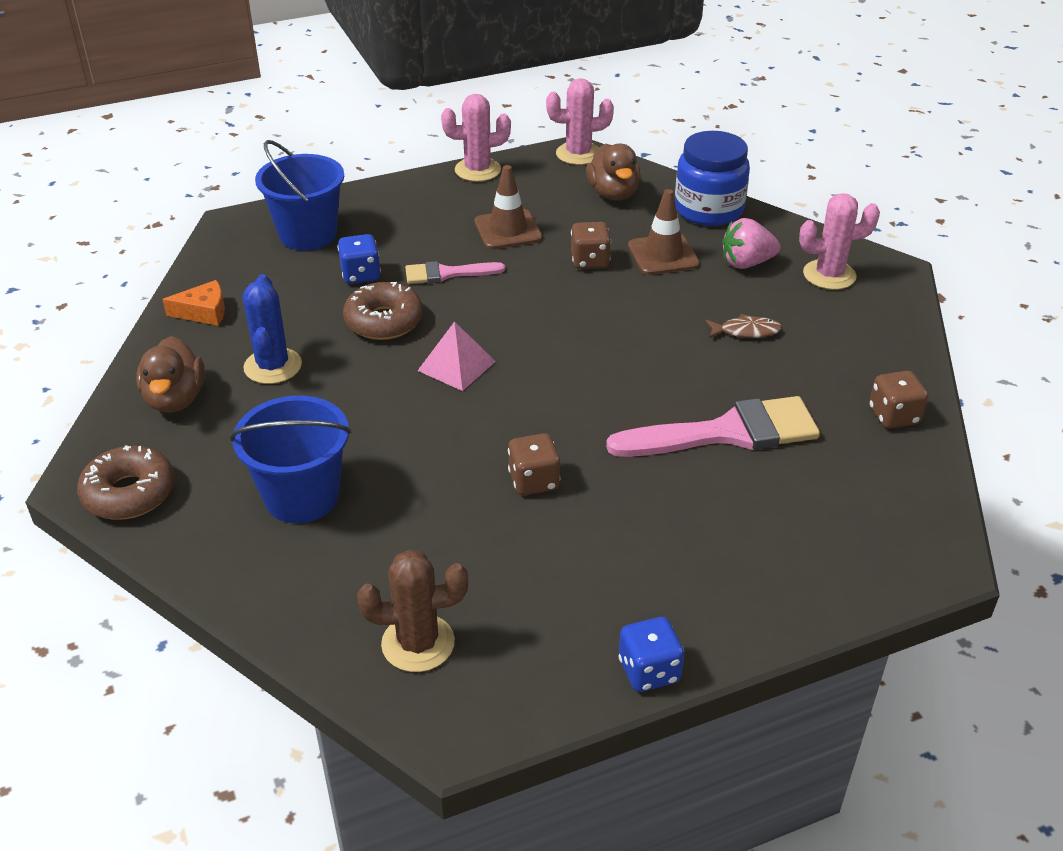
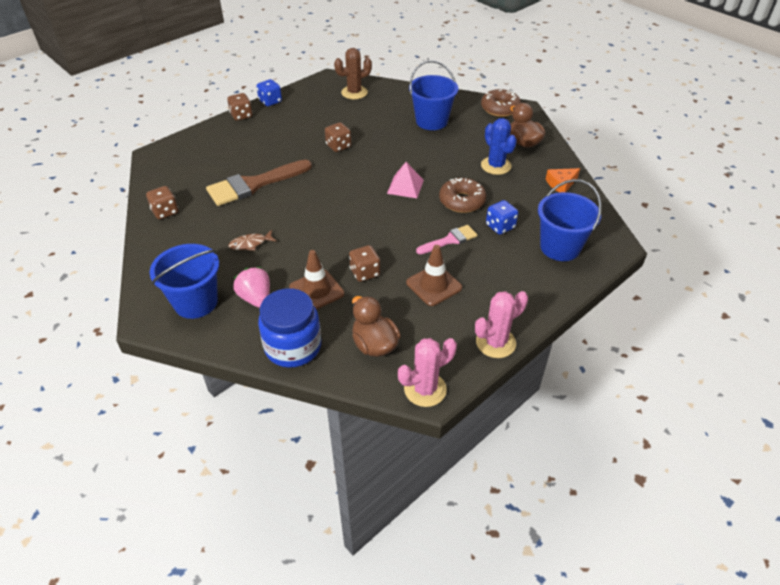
camera: 160 degrees right, 5 degrees up
pink brush [606,396,820,457] -> brown brush [206,160,312,206]
pink strawberry [722,218,781,269] -> pink strawberry turned 90 degrees counterclockwise [233,267,270,308]
pink cactus [799,193,880,290] -> blue bucket [150,244,219,319]
none -> brown dice [227,93,252,121]

